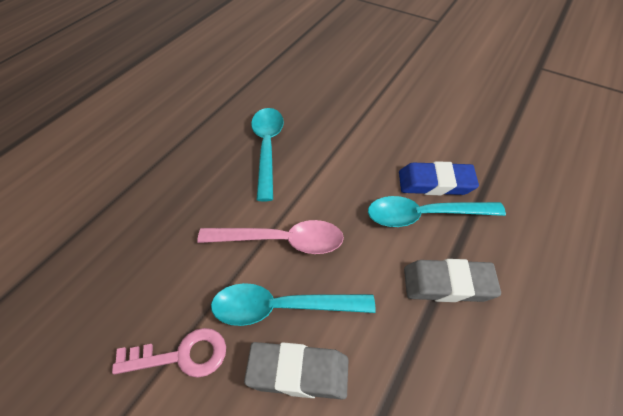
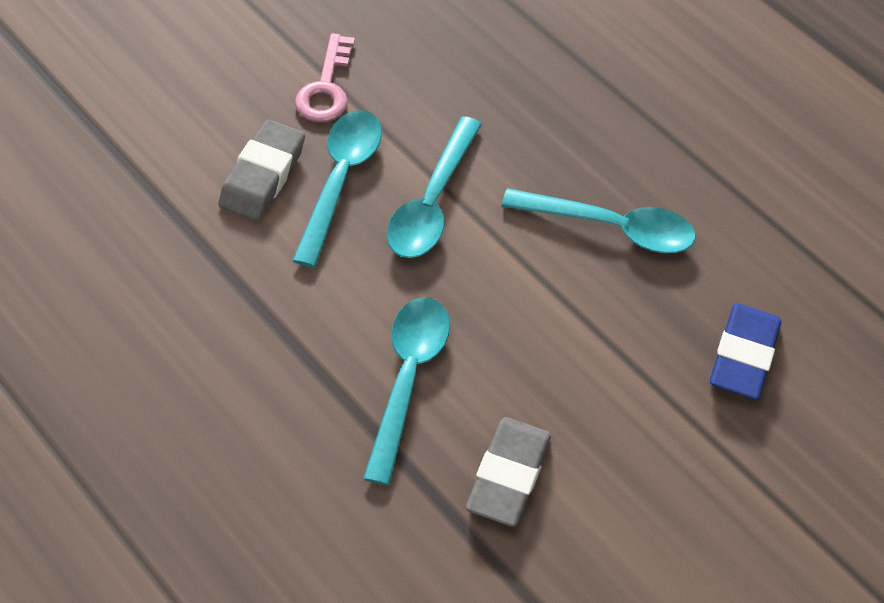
camera: 105 degrees right, 5 degrees up
pink spoon [197,220,344,254] -> turquoise spoon [387,116,482,258]
blue eraser [399,161,479,195] -> blue eraser moved to [710,303,781,400]
grey eraser [404,259,501,302] -> grey eraser moved to [466,417,551,527]

